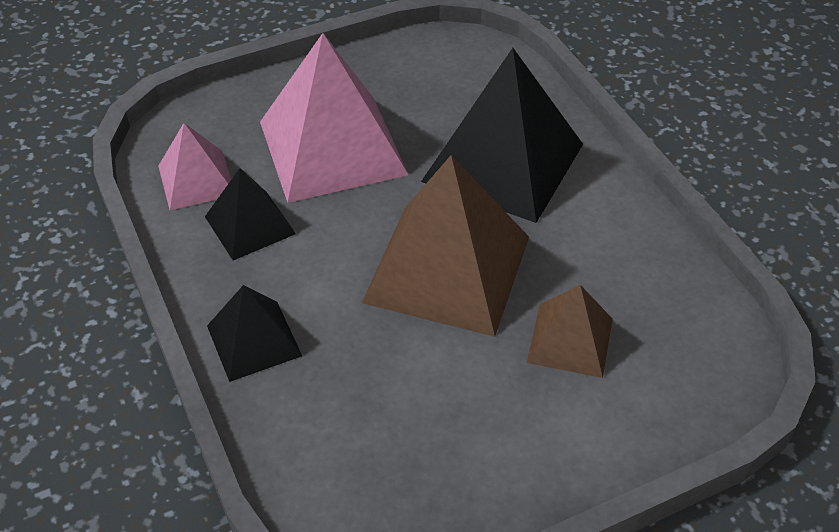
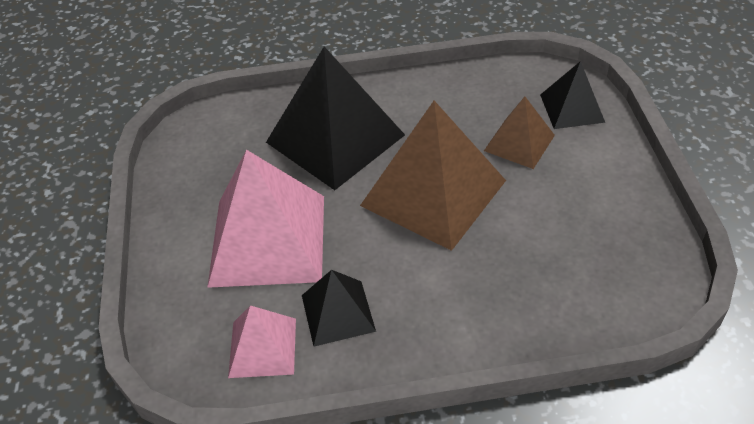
camera: 70 degrees left, 0 degrees up
black pyramid [207,285,302,382] -> black pyramid moved to [540,61,605,129]

